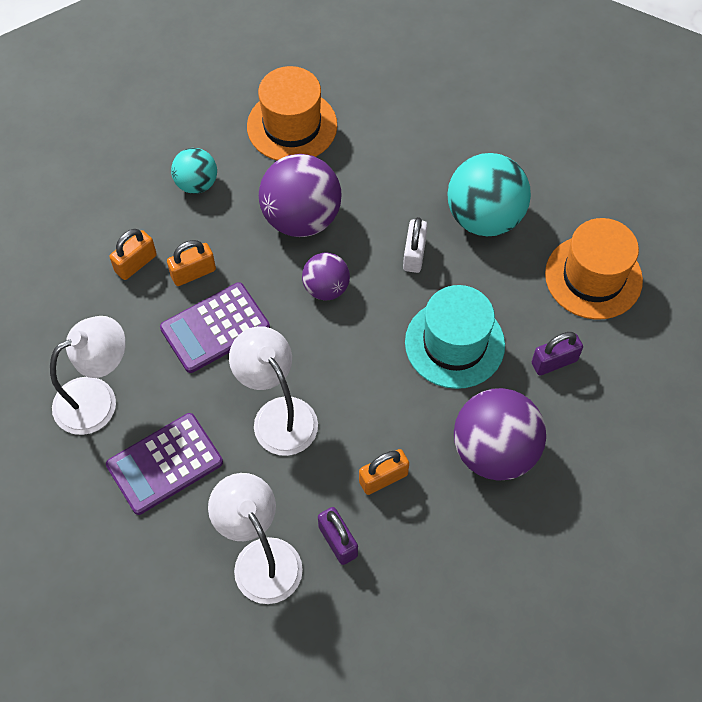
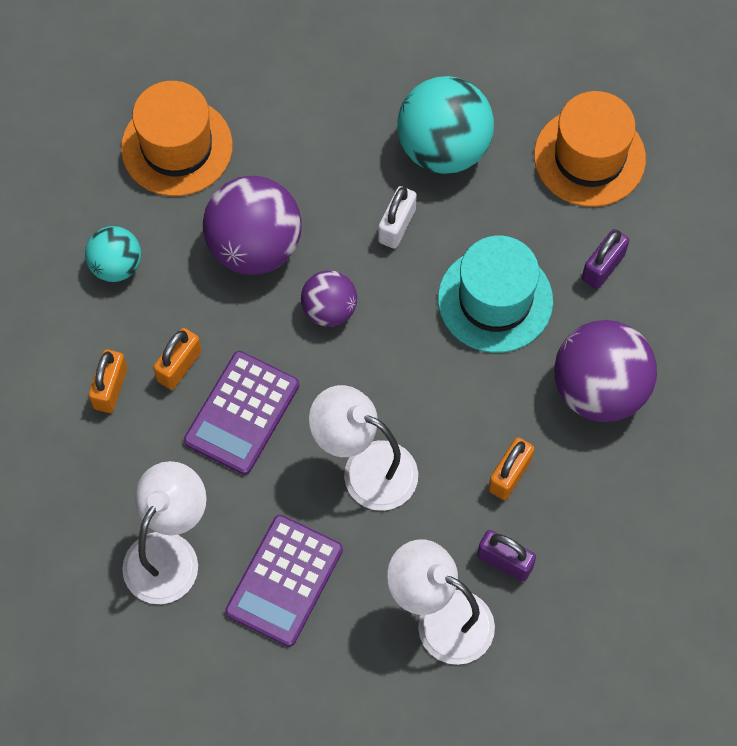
camera: 30 degrees left, 5 degrees up
white padlock [403,217,428,273] -> white padlock turned 45 degrees clockwise [378,186,417,249]

